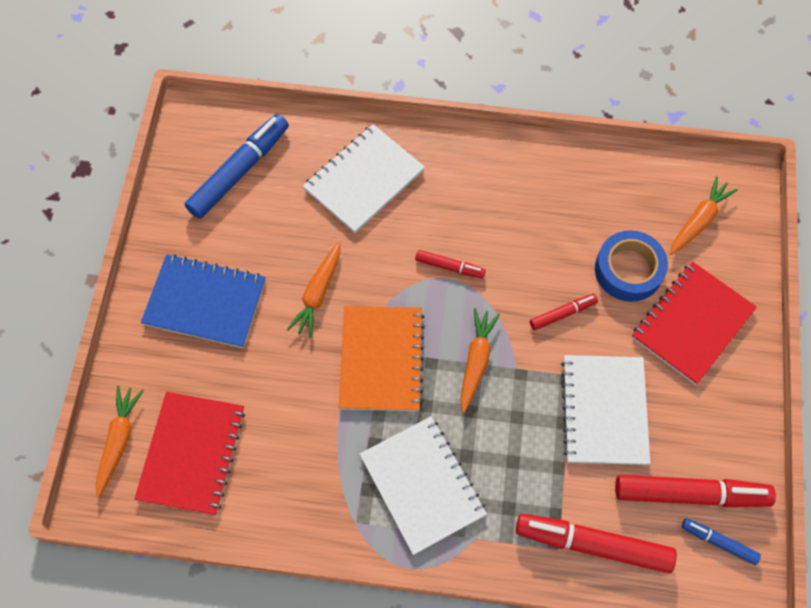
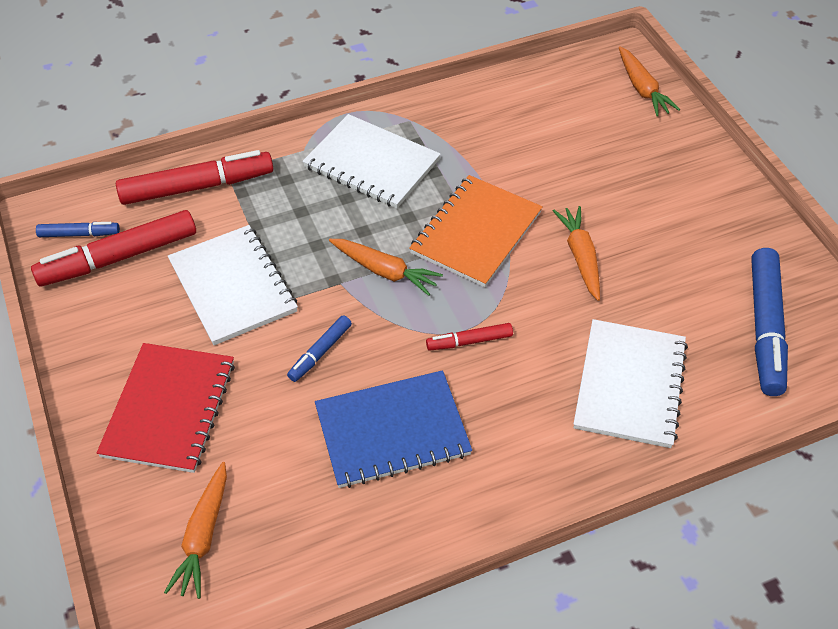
camera: 150 degrees right, 15 degrees down
red notebook [134,392,245,516] -> none
blue notebook [141,254,266,348] -> blue notebook moved to [315,370,472,488]
orange notebook [339,306,425,411] -> orange notebook turned 60 degrees clockwise [409,175,543,287]
orange carrot [460,308,500,413] -> orange carrot turned 45 degrees counterclockwise [329,239,443,296]
red marker [530,294,598,330] -> blue marker [287,315,352,382]
blue tape [595,230,668,302] -> none

